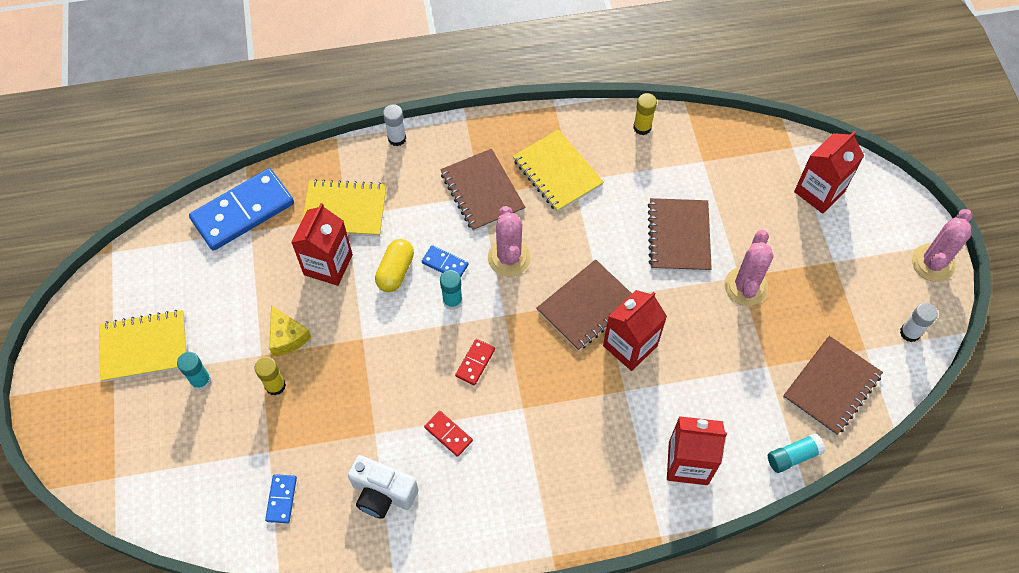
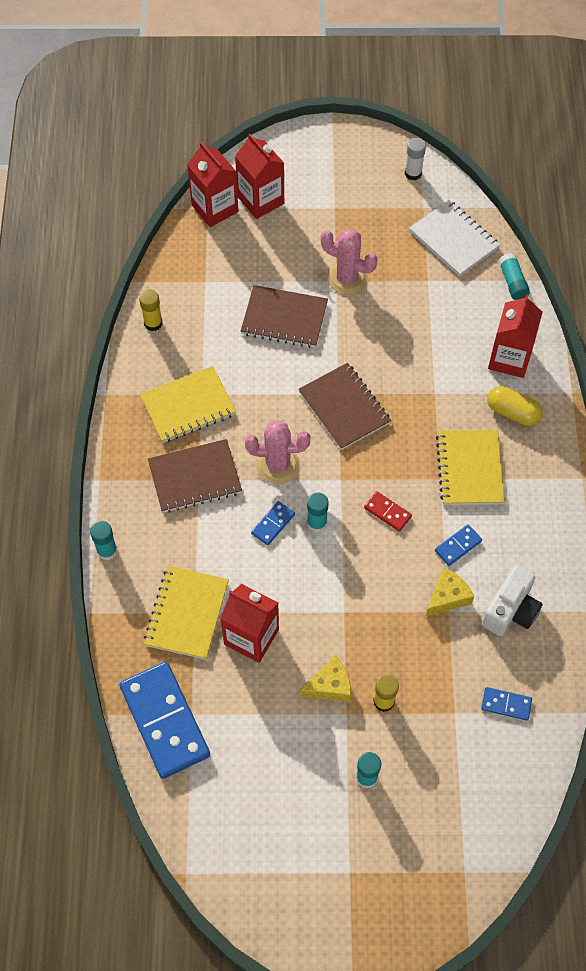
camera: 80 degrees left, 0 degrees up
yellow notebook [99,310,186,382] -> yellow notebook moved to [436,430,505,505]
yellow capsule [375,239,414,292] -> yellow capsule moved to [487,386,543,426]
white glue stick [383,104,406,146] -> turquoise glue stick [90,521,117,560]
red domino [424,411,473,457] -> blue domino [435,524,482,566]
red carton [603,290,667,371] -> red carton moved to [187,142,239,227]
brown notebook [783,336,883,436] -> white notebook [409,200,500,277]
pink cactus [912,209,972,282] -> none
none -> yellow cheese [425,567,474,617]

